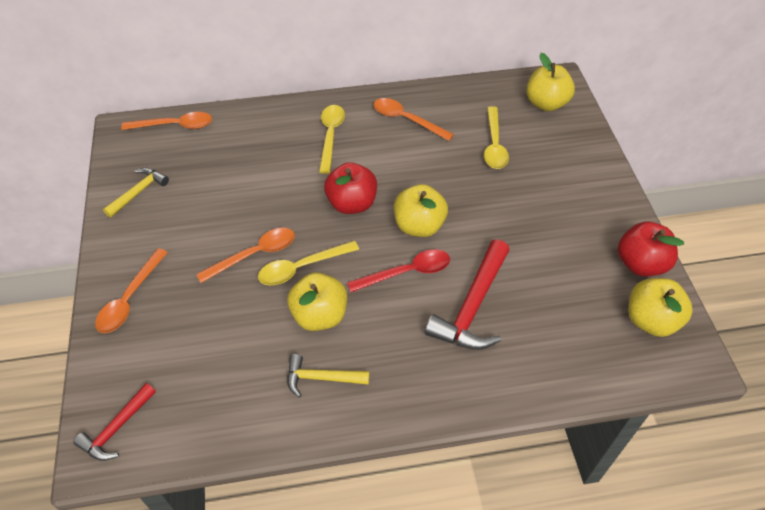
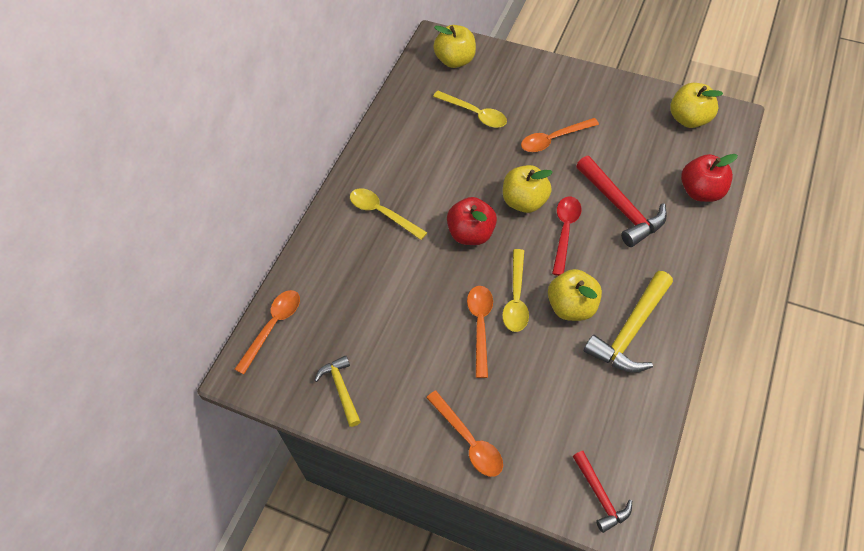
camera: 55 degrees left, 5 degrees up
yellow hammer [287,354,369,398] -> yellow hammer [584,271,673,373], size x1.71
orange spoon [374,98,454,141] -> orange spoon moved to [521,118,599,152]
red apple [618,222,684,277] -> red apple moved to [681,154,738,202]

